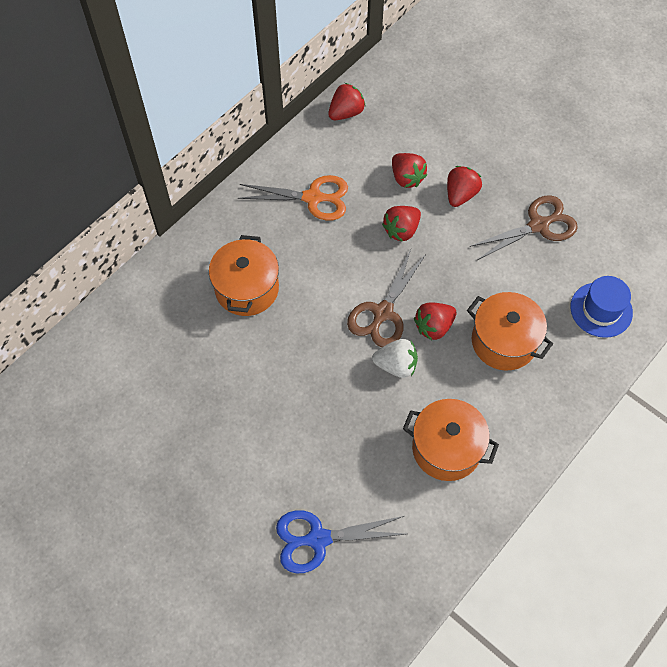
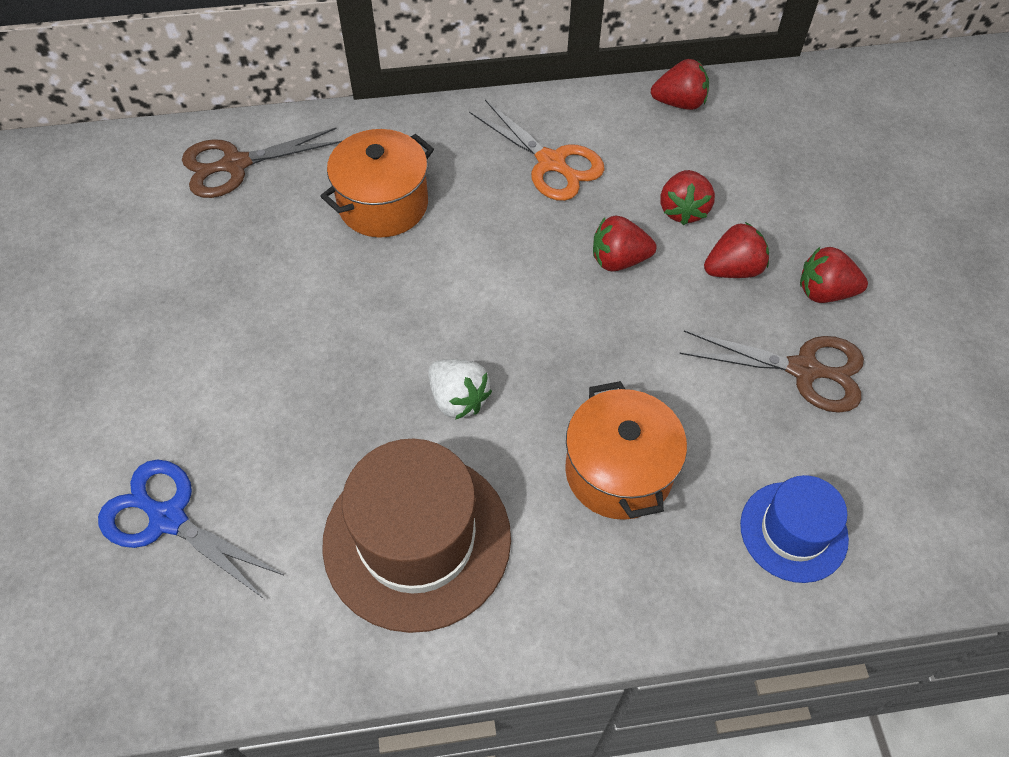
camera: 40 degrees right, 5 degrees down
brown scissors [347,249,425,347] -> brown scissors moved to [182,127,342,198]
orange pot [403,399,499,481] -> brown hat [322,439,511,633]
red strawberry [414,302,456,340] -> red strawberry moved to [800,247,868,303]

